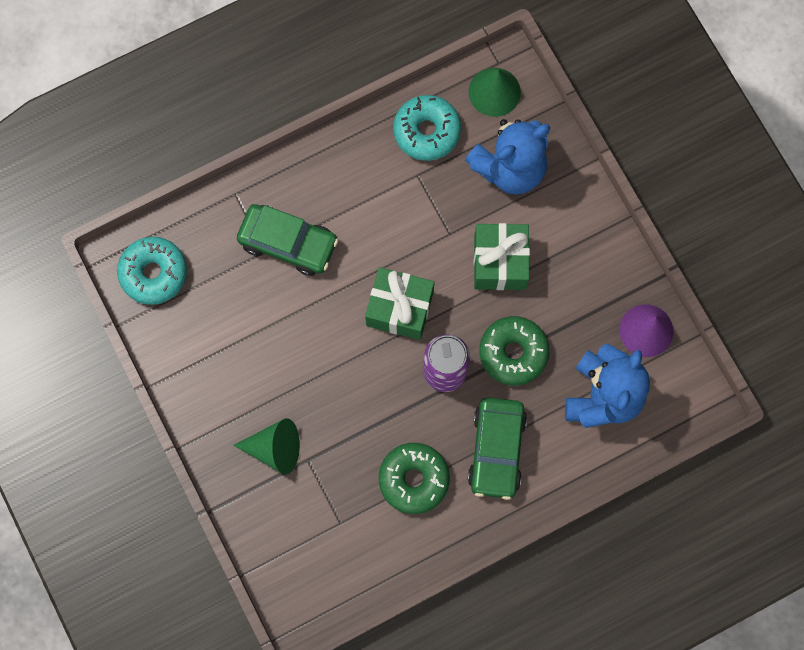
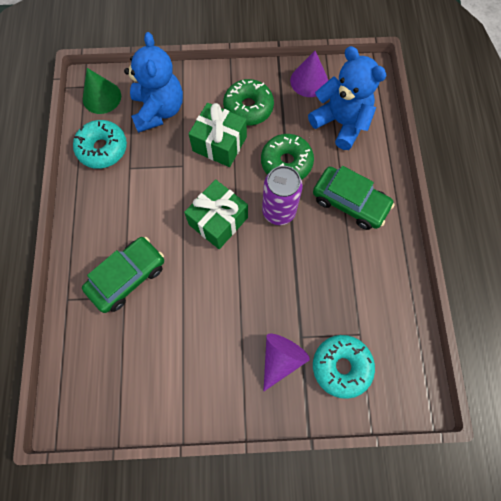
camera: 65 degrees left, 5 degrees down
turquoise donut [117,237,187,305] -> turquoise donut moved to [313,335,375,399]
green cone [233,418,300,475] -> purple cone [264,334,310,391]
green donut [379,443,450,514] -> green donut moved to [223,79,274,126]

